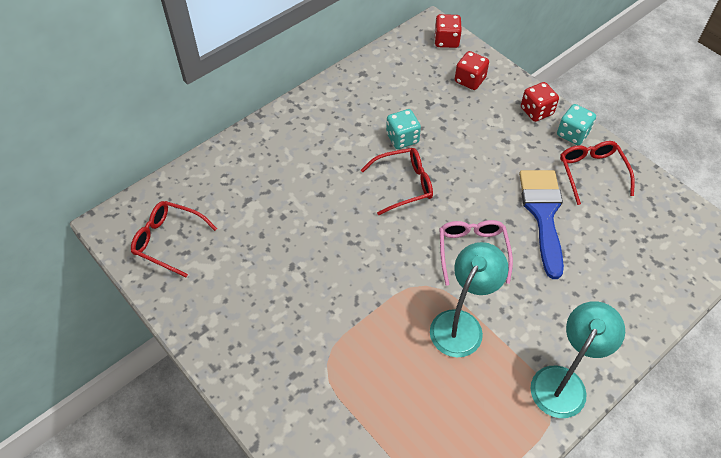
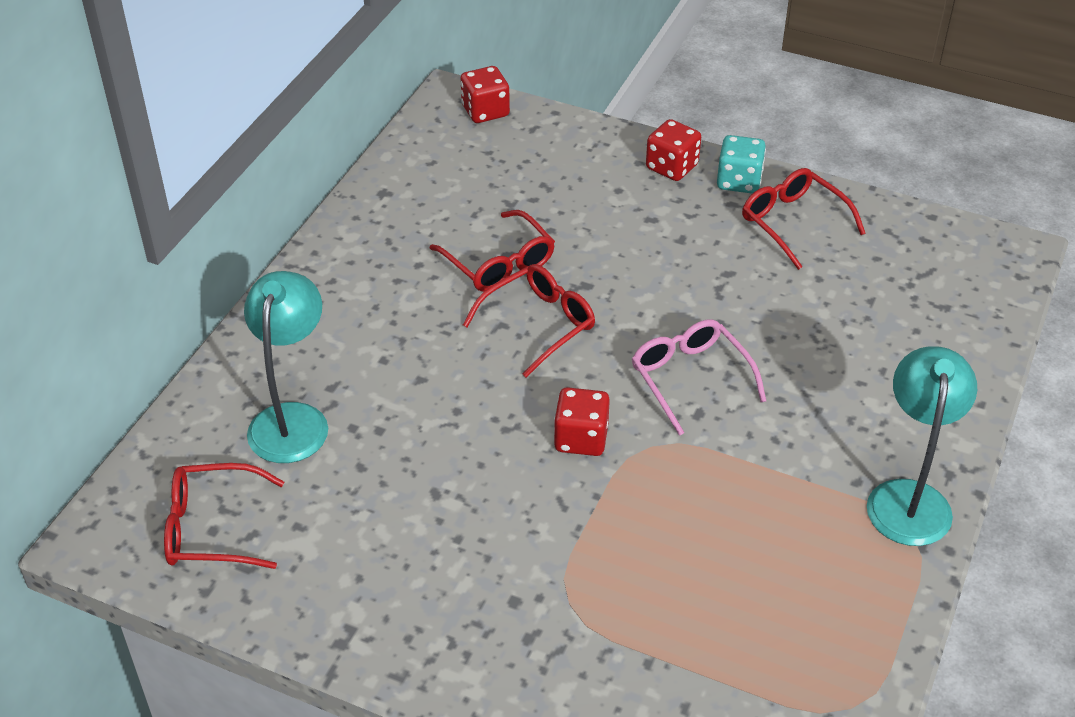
camera: 25 degrees left, 10 degrees down
turquoise dice [386,109,421,149] -> red glasses [430,210,555,292]
turquoise lamp [430,242,509,357] -> turquoise lamp moved to [244,271,328,463]
red dice [455,51,489,90] -> red dice moved to [554,387,610,456]
blue brush [519,170,564,279] -> none

